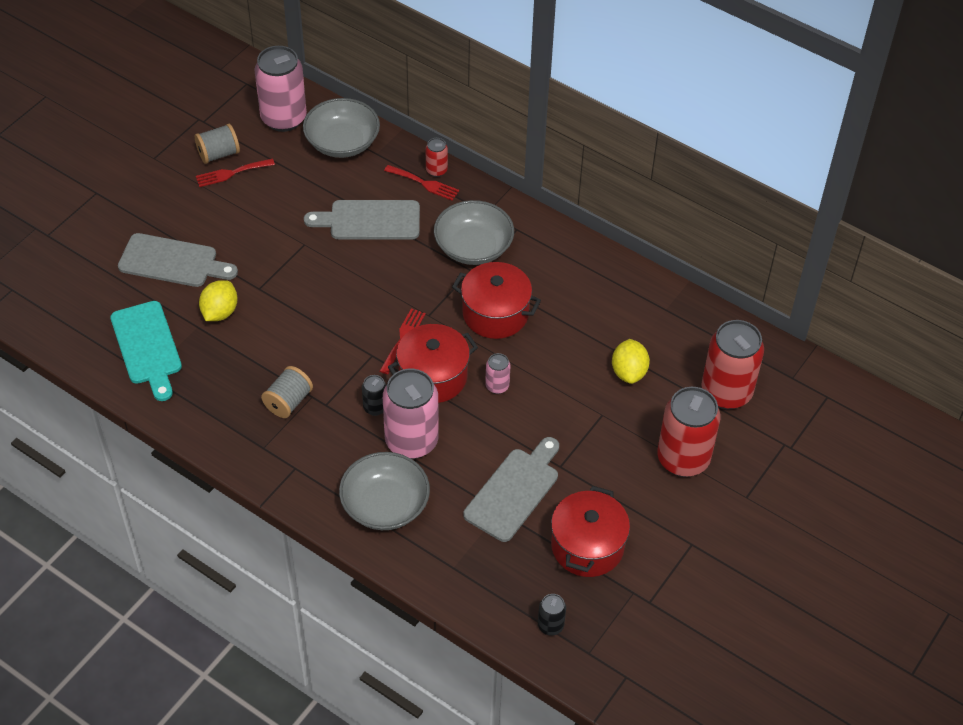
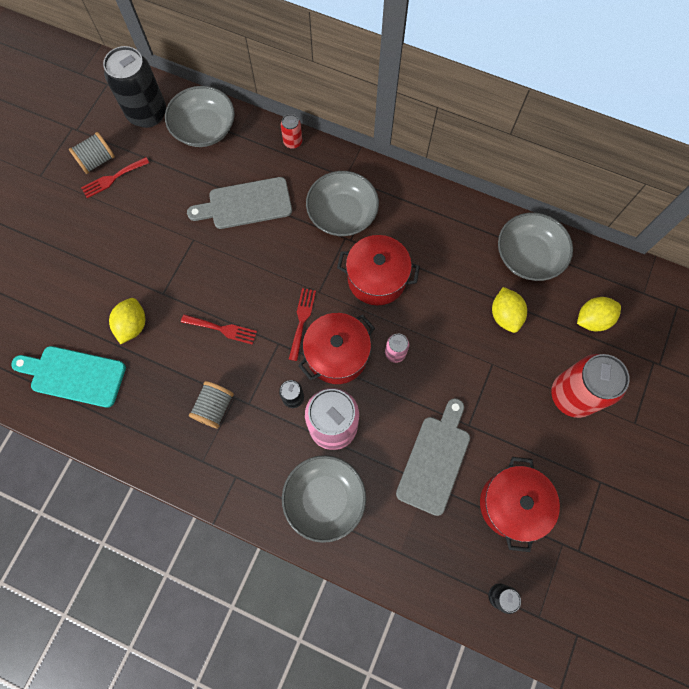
camera: 10 degrees left, 20 degrees up
turquoise cutting board [110,301,182,401] -> turquoise cutting board turned 135 degrees clockwise [11,346,126,408]
grey cutting board [118,233,238,287] -> none
pink can [254,46,307,132] -> black can [103,46,166,128]
red fork [384,165,459,201] -> red fork moved to [181,314,257,345]
red can [701,320,764,409] -> yellow lemon [577,297,621,331]
none -> grey bowl [498,213,573,281]

